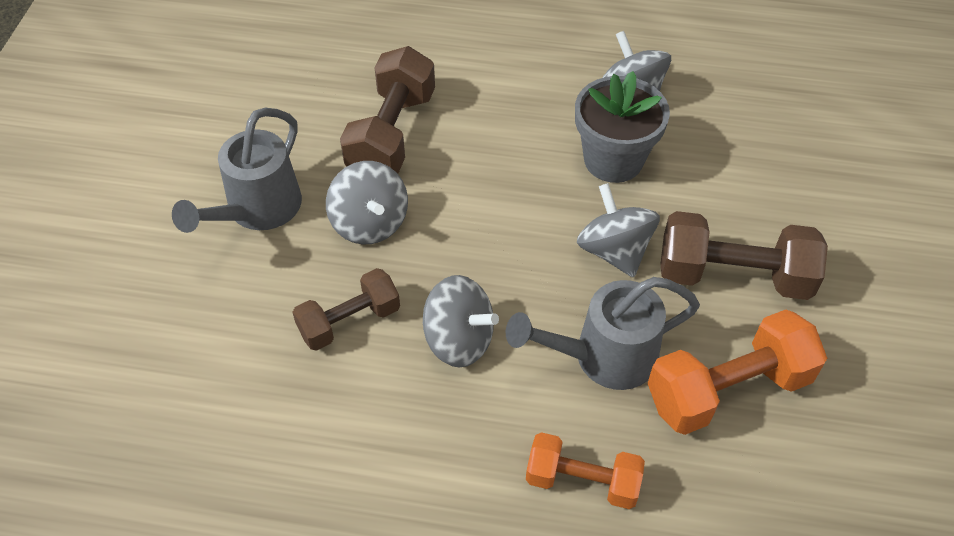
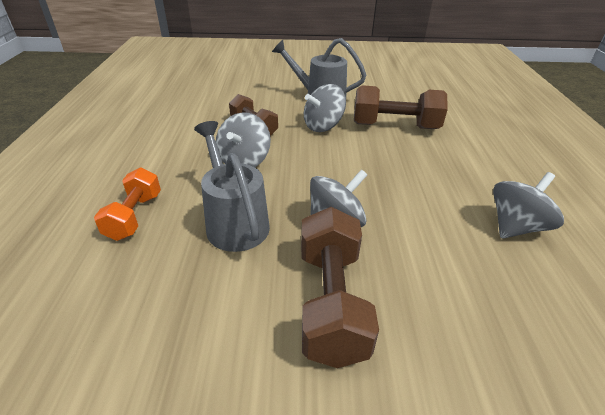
camera: 80 degrees right, 15 degrees down
grey flower pot [575,71,670,183] -> none
orange dumbbell [648,310,827,435] -> none

